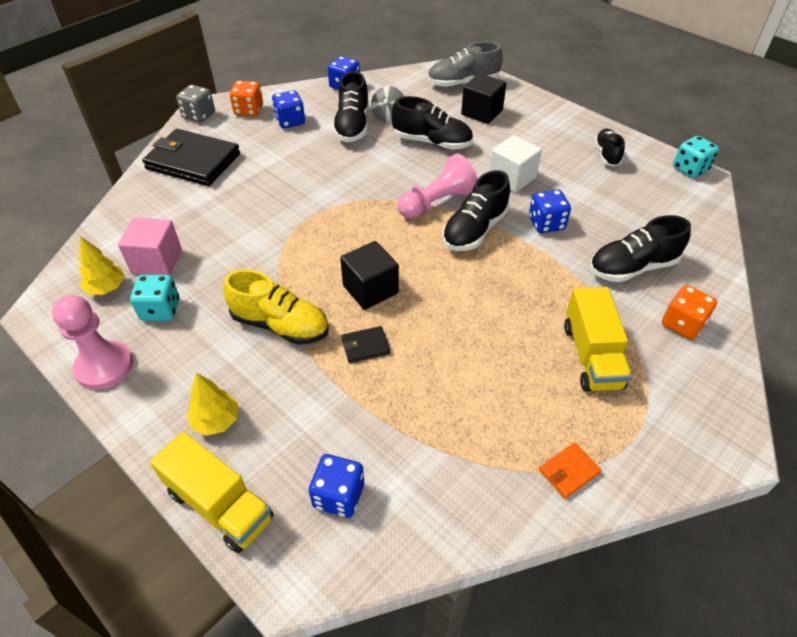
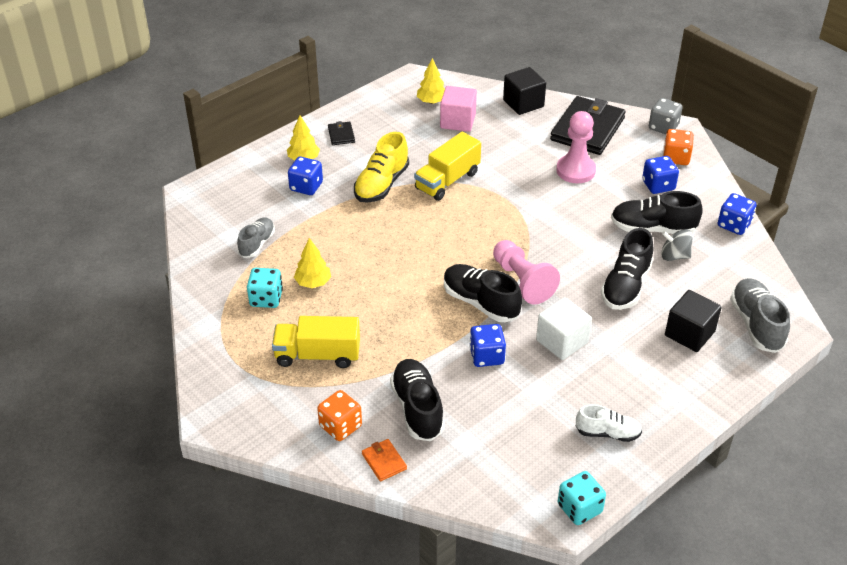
camera: 95 degrees right, 5 degrees down
pink pawn [52,295,133,390] -> pink pawn moved to [556,111,596,183]
turquoise dice [130,275,179,321] -> turquoise dice moved to [247,268,283,308]
yellow truck [150,431,274,553] -> yellow truck moved to [414,132,481,201]
blue dice [309,454,364,518] -> blue dice moved to [288,157,323,195]
black cube [340,241,399,310] -> black cube moved to [503,67,546,115]
black wallet [341,326,390,363] -> black wallet moved to [328,121,355,145]
orange wallet [539,442,602,499] -> orange wallet moved to [362,439,407,481]
black shoe [595,129,625,167] -> white shoe [576,404,642,442]
none -> grey shoe [237,217,275,258]
none -> yellow tree [294,238,331,288]

